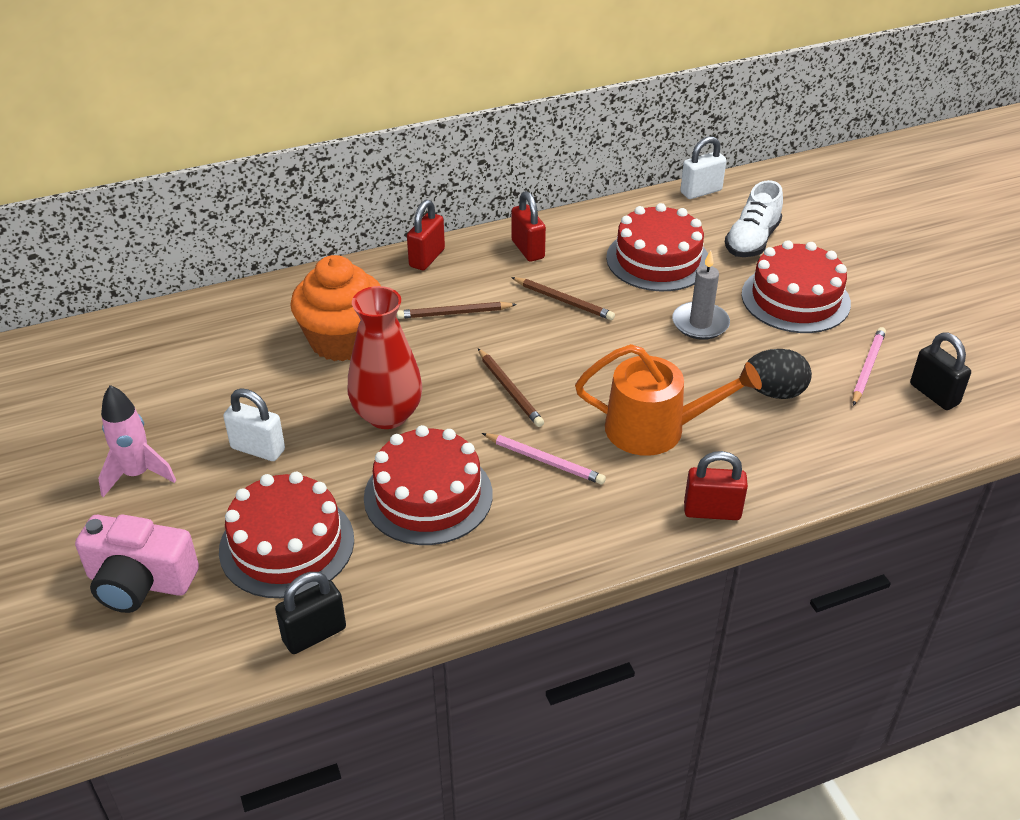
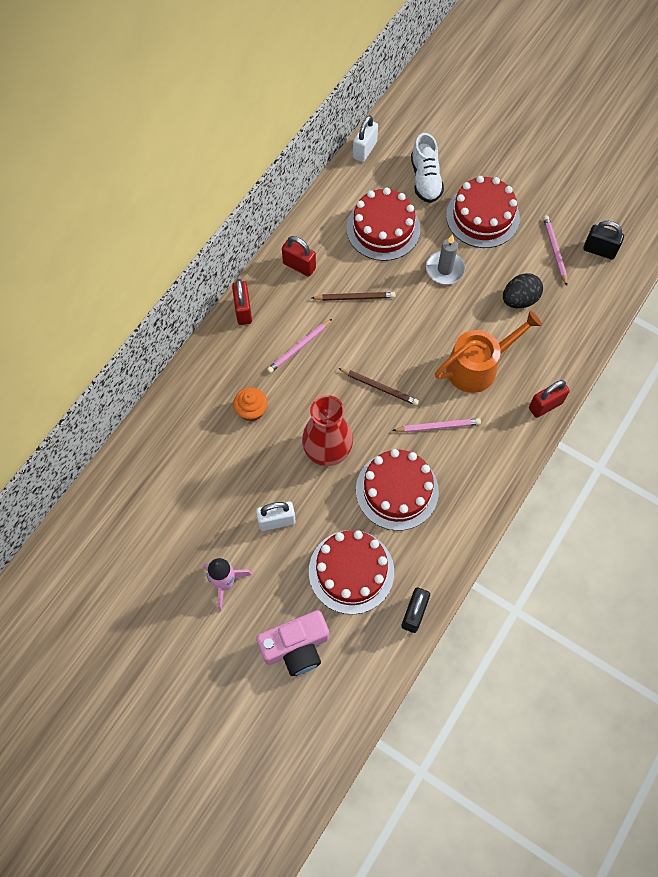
camera: 35 degrees left, 25 degrees up
orange cupcake [290,255,381,361] -> orange cupcake [233,387,268,421], size x0.51
brown pencil [397,302,517,319] -> pink pencil [267,319,332,373]

